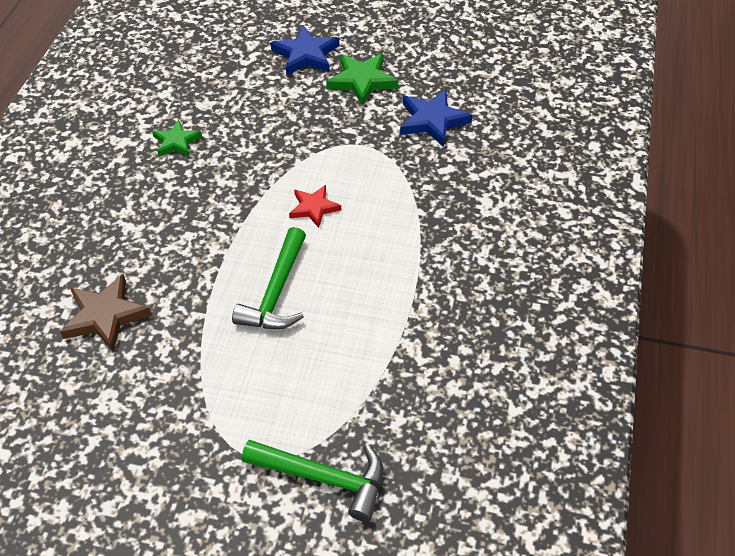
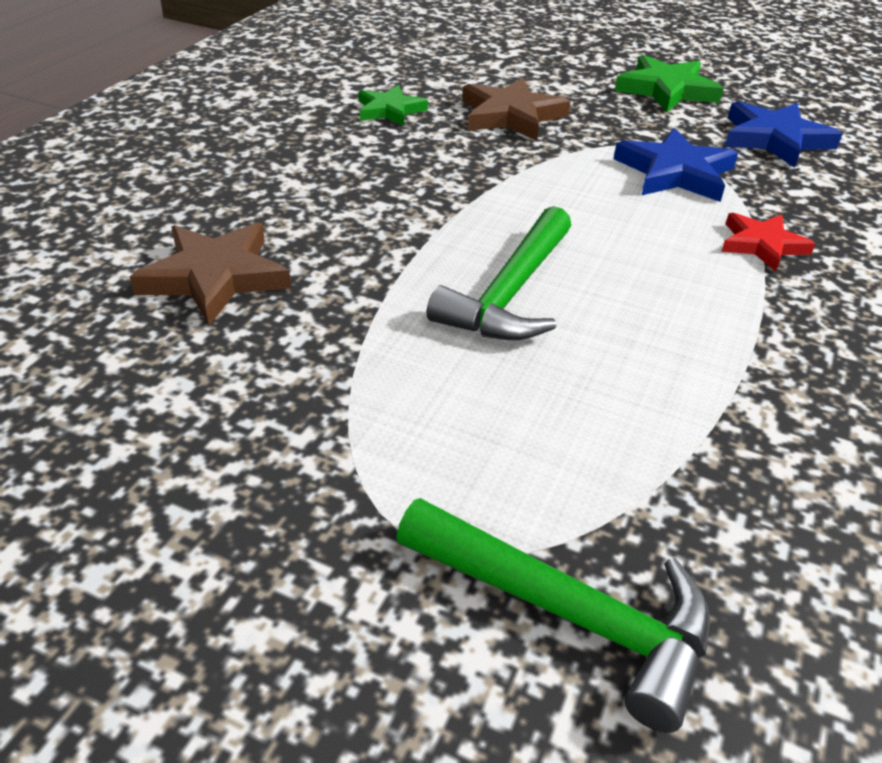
camera: 10 degrees right, 10 degrees down
blue star [270,25,339,76] -> blue star moved to [614,128,738,202]
red star [289,185,341,228] -> red star moved to [721,213,815,272]
none -> brown star [462,77,571,141]

